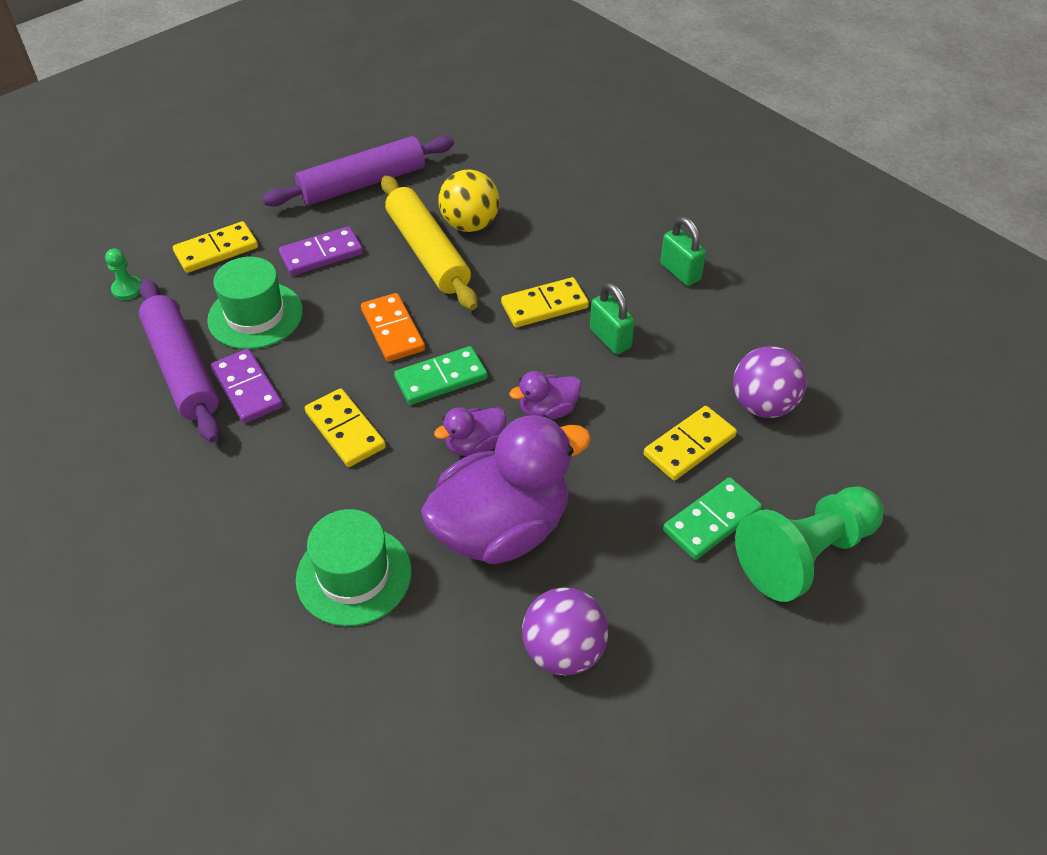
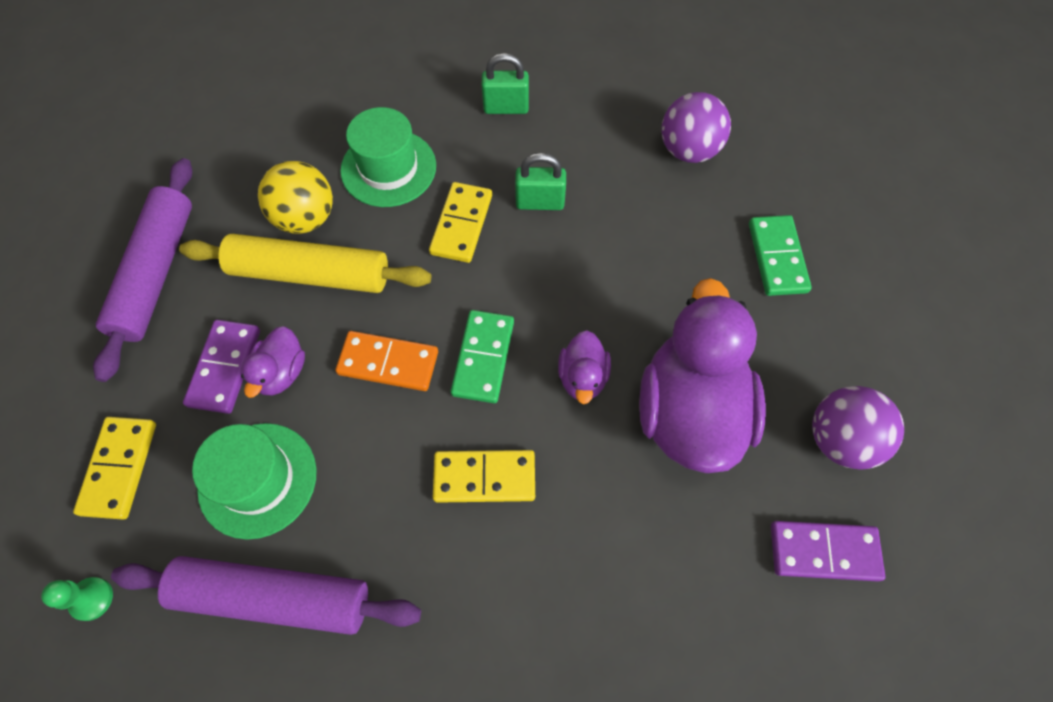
camera: 55 degrees left, 15 degrees up
purple domino [211,349,283,423] -> purple domino moved to [771,521,885,582]
green hat [296,509,412,626] -> green hat moved to [340,107,436,207]
purple duck [509,371,581,420] -> purple duck moved to [241,326,305,398]
yellow domino [644,406,737,480] -> none
green pawn [735,486,883,602] -> none

